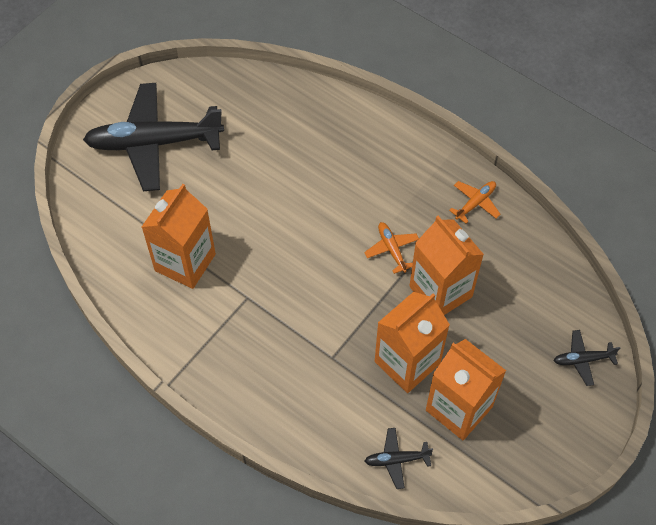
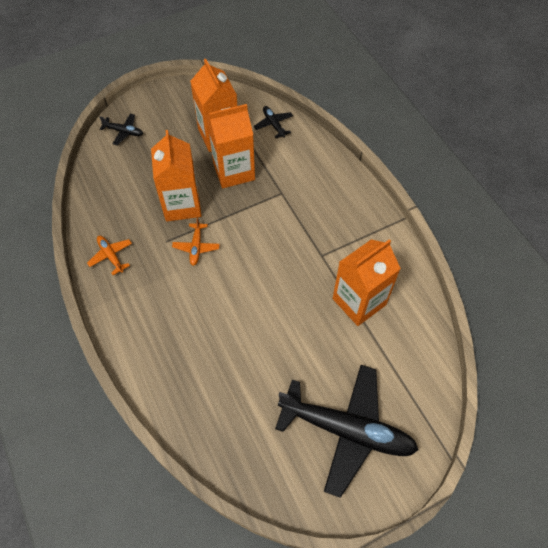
camera: 155 degrees left, 0 degrees up
black plane [365,428,433,489] -> black plane turned 135 degrees counterclockwise [254,106,293,138]
orange plane [449,181,501,224] -> orange plane turned 75 degrees clockwise [87,236,132,275]

